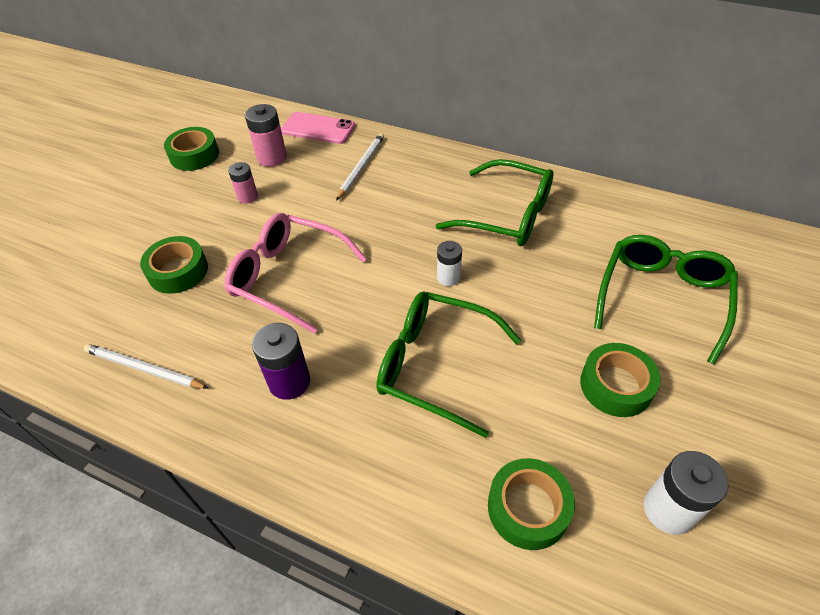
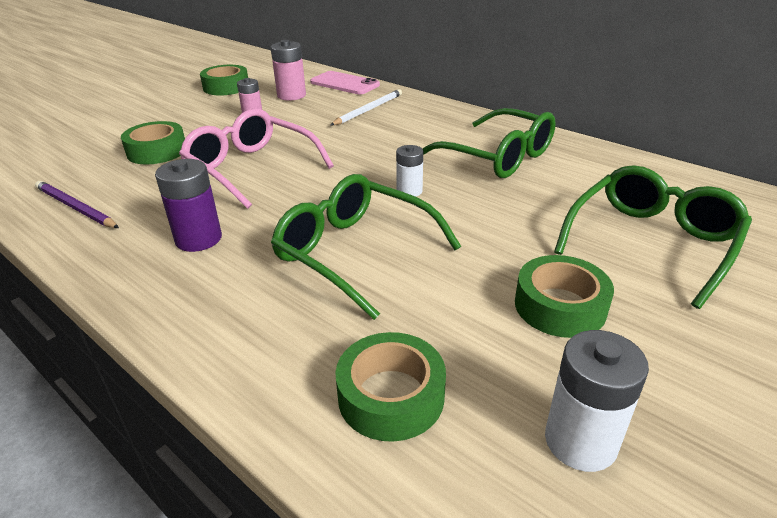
camera: 15 degrees right, 15 degrees down
white pencil [84,344,209,389] -> purple pencil [35,181,119,228]

